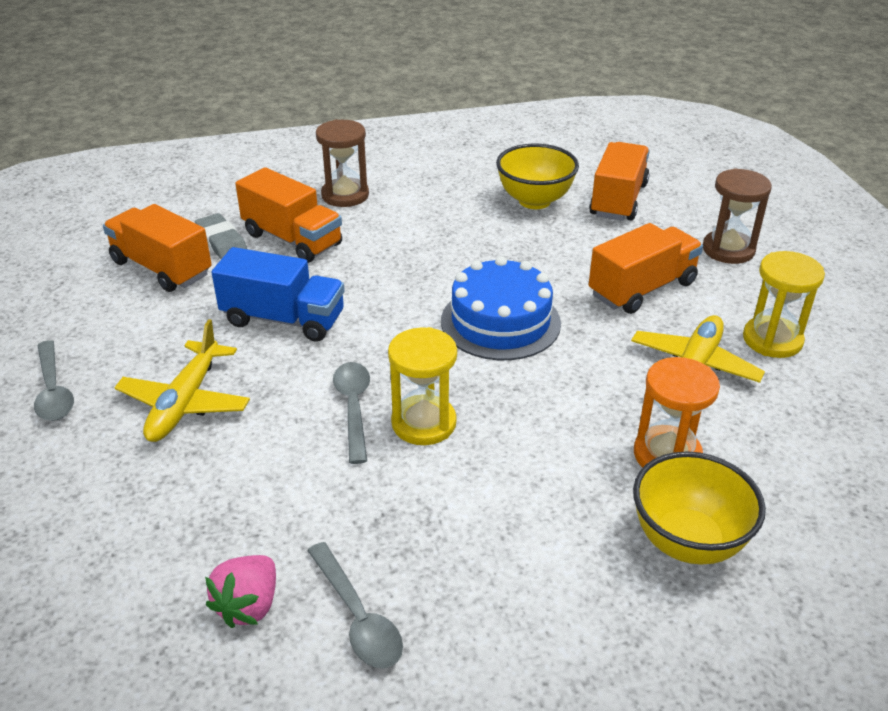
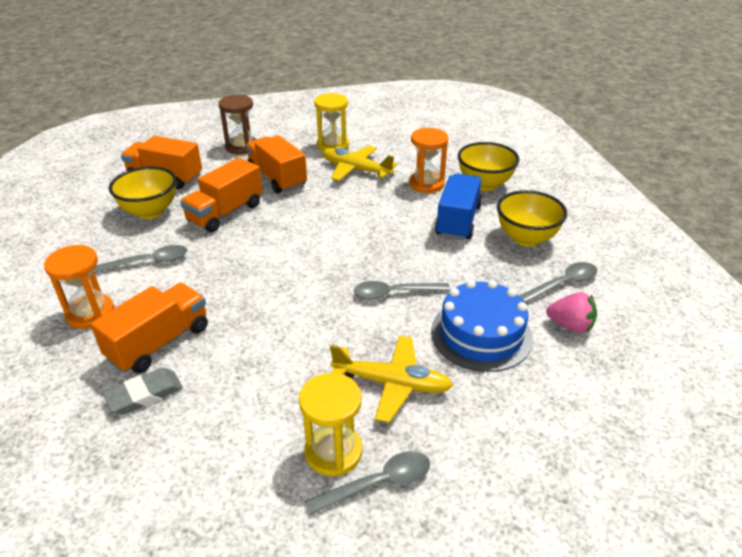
camera: 90 degrees left, 0 degrees up
orange truck [103,204,212,292] -> orange truck moved to [180,157,262,232]
blue truck [211,247,345,342] -> blue truck moved to [435,173,483,240]
brown hourglass [316,120,369,207] -> orange hourglass [44,245,114,329]
yellow hourglass [388,327,457,445] -> yellow hourglass moved to [299,373,362,476]
blue cake [441,256,561,360] -> blue cake moved to [431,280,533,372]
none -> grey spoon [94,245,187,273]
none -> yellow bowl [497,190,568,247]

